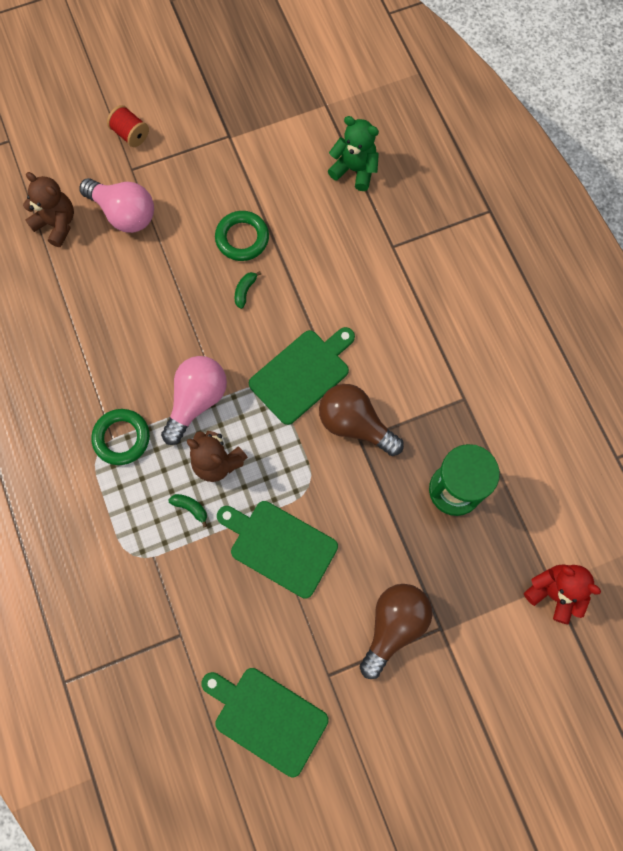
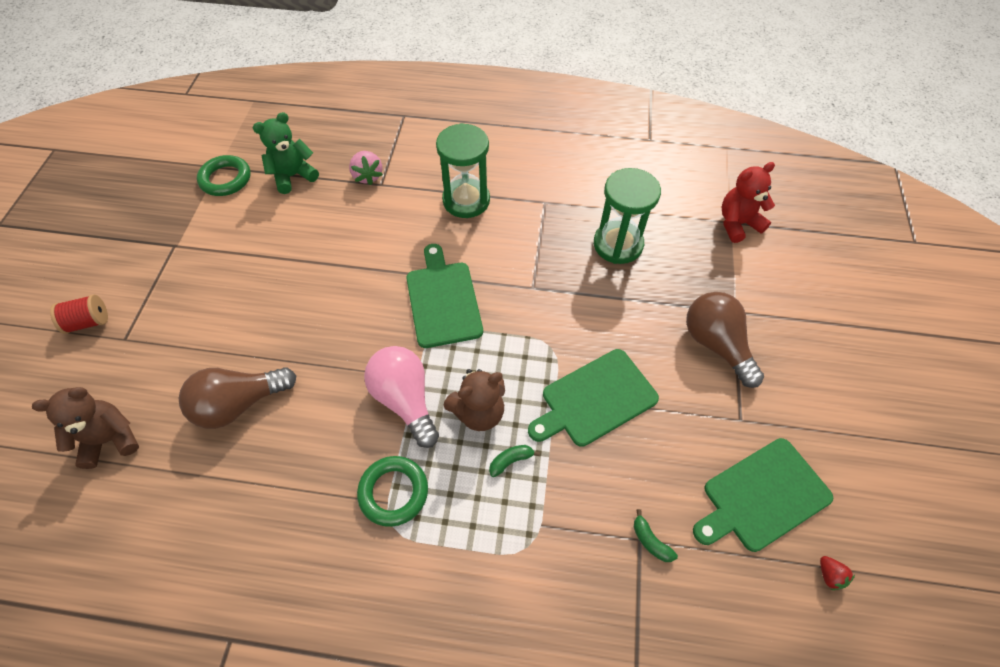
camera: 60 degrees left, 15 degrees down
pink light bulb [79,178,154,233] -> none
green ring [215,211,269,261] -> green ring moved to [197,155,250,196]
green banana [235,271,261,309] -> green banana moved to [634,509,678,562]
brown light bulb [319,384,404,456] -> brown light bulb moved to [178,367,296,429]
none -> pink strawberry [349,151,383,185]
none -> green hourglass [436,123,490,218]
none -> red strawberry [820,556,855,590]

